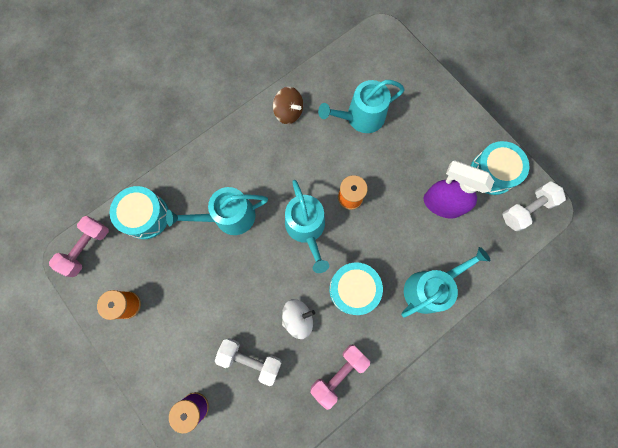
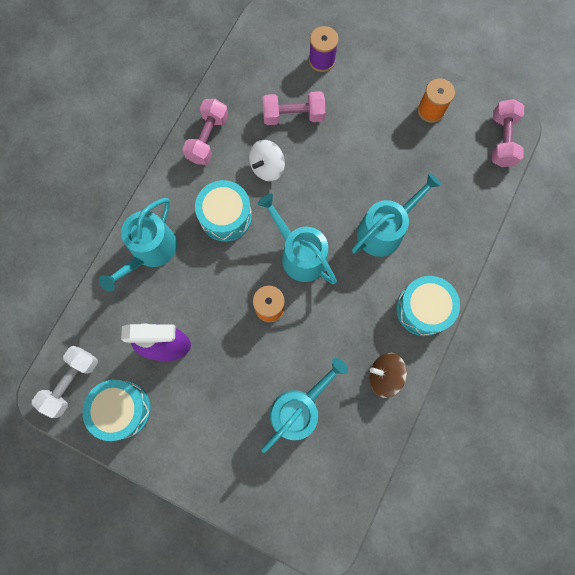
camera: 155 degrees right, 0 degrees up
turquoise drum [110,186,169,239] -> turquoise drum moved to [396,276,460,336]
white dumbbell [215,338,282,386] -> pink dumbbell [262,91,325,125]

